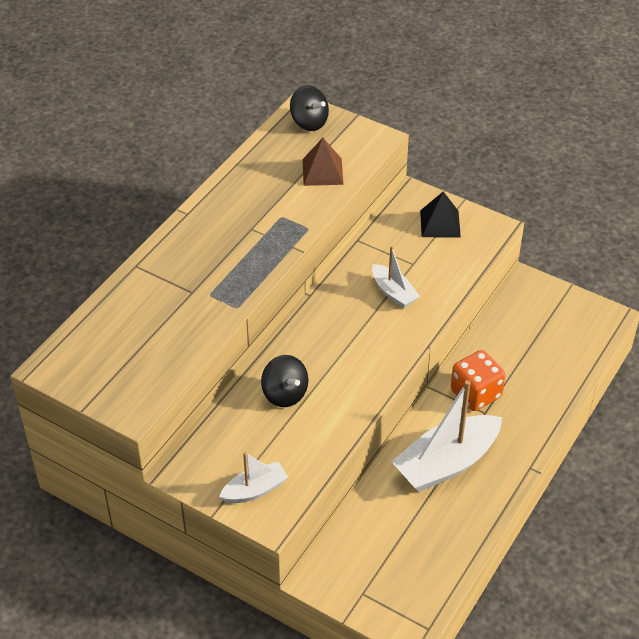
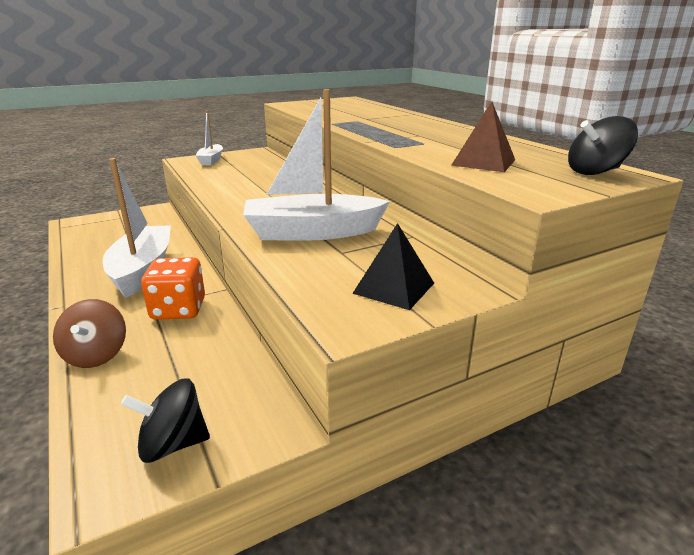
camera: 120 degrees right, 20 degrees down
black spinning top [261,355,308,407] -> black spinning top moved to [121,378,210,463]
white boat [372,246,420,308] -> white boat [243,89,390,241], size x1.89
none -> brown spinning top [53,299,126,368]

